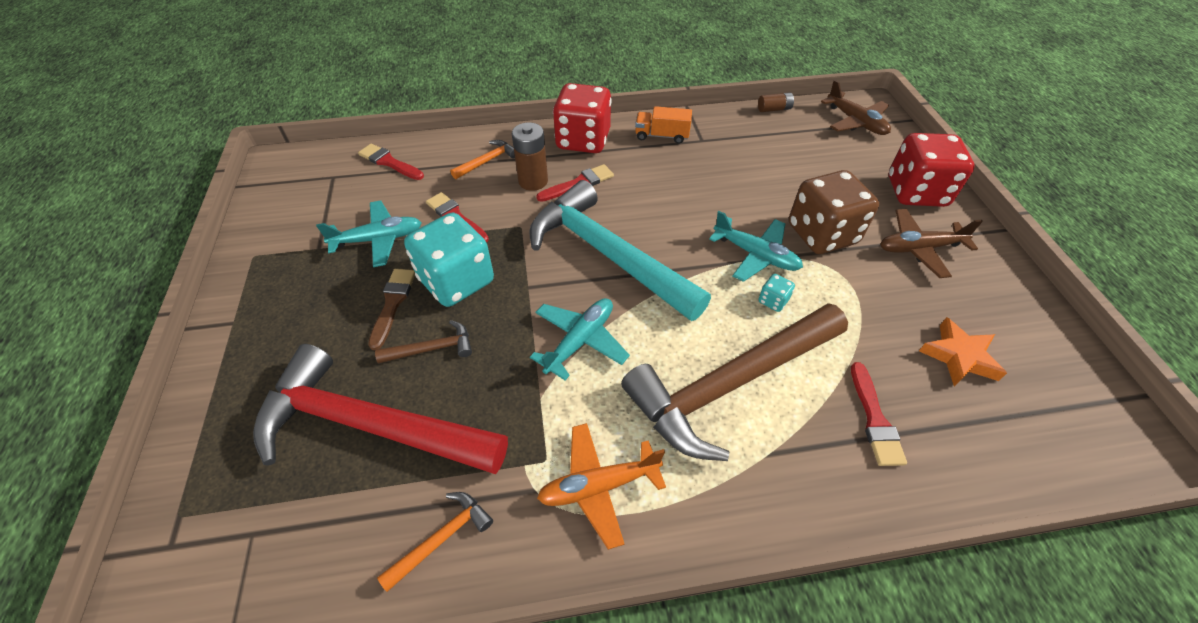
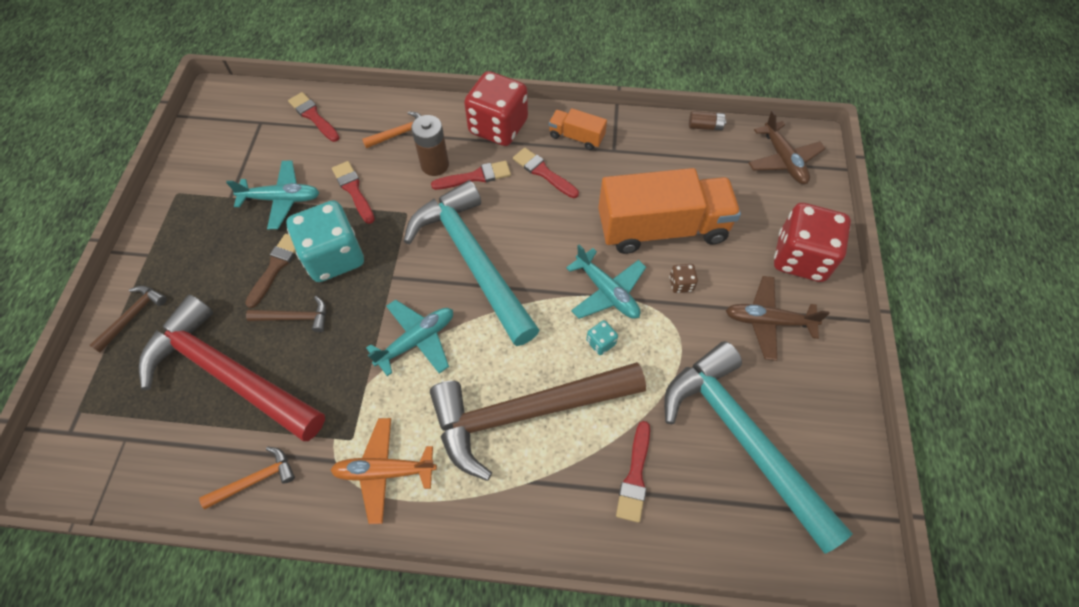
camera: 15 degrees right, 10 degrees up
brown dice [789,170,879,254] -> brown dice [669,264,698,293], size x0.40
orange star [919,317,1007,387] -> turquoise hammer [664,341,853,554]
none -> brown hammer [89,286,167,352]
none -> red brush [513,148,579,198]
none -> orange truck [598,168,741,254]

